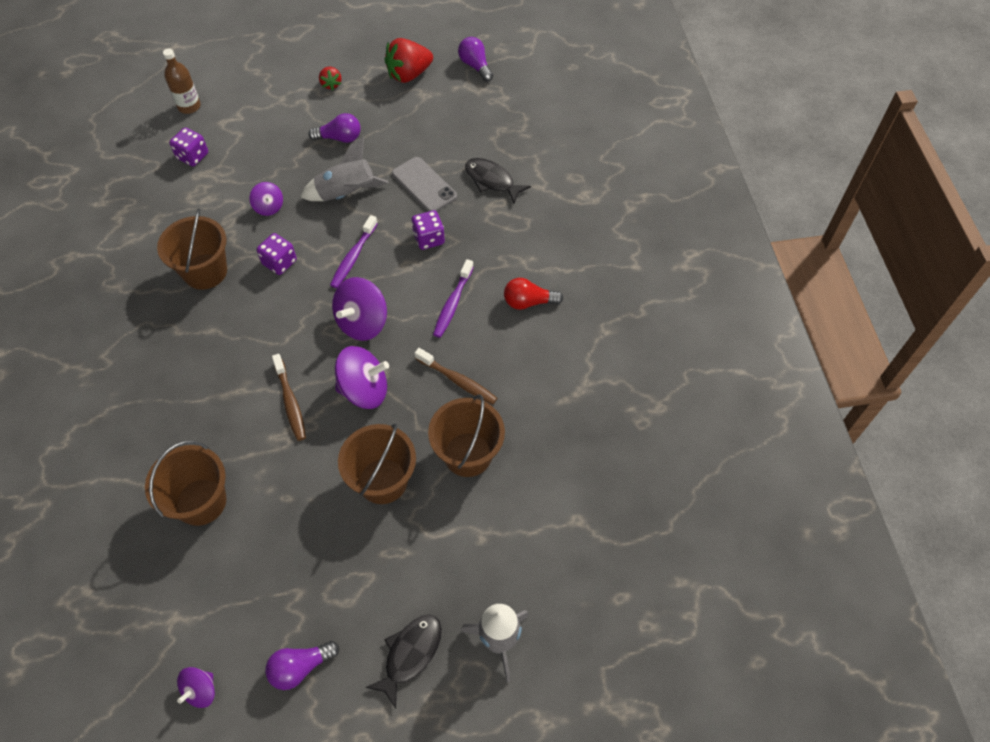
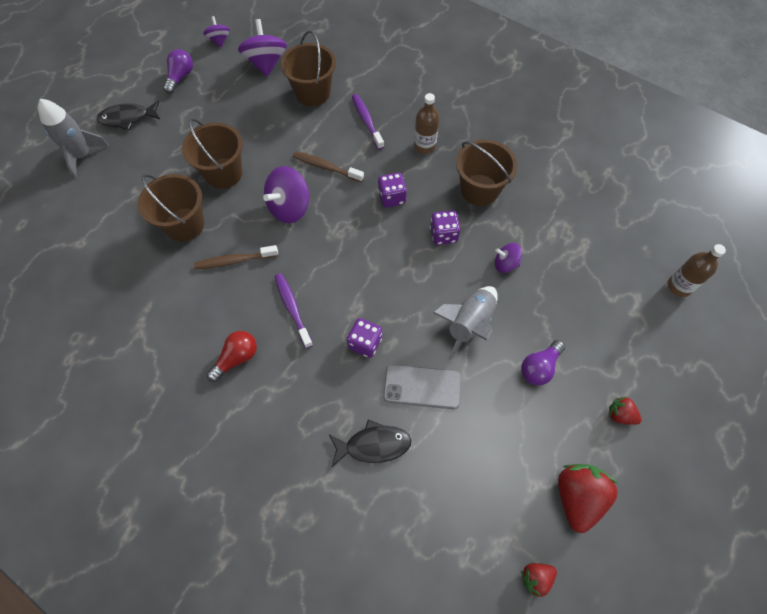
camera: 135 degrees right, 5 degrees up
purple dice [169,128,208,167] -> purple dice moved to [378,172,407,208]
purple toothbrush [330,215,378,288] -> purple toothbrush moved to [352,94,384,150]
purple spinning top [332,277,387,341] -> purple spinning top moved to [238,19,287,77]
black fish [365,615,442,709] -> black fish turned 90 degrees clockwise [97,101,160,130]
purple light bulb [458,37,493,82] -> red strawberry [521,563,557,597]
none -> brown bottle [414,93,439,154]

